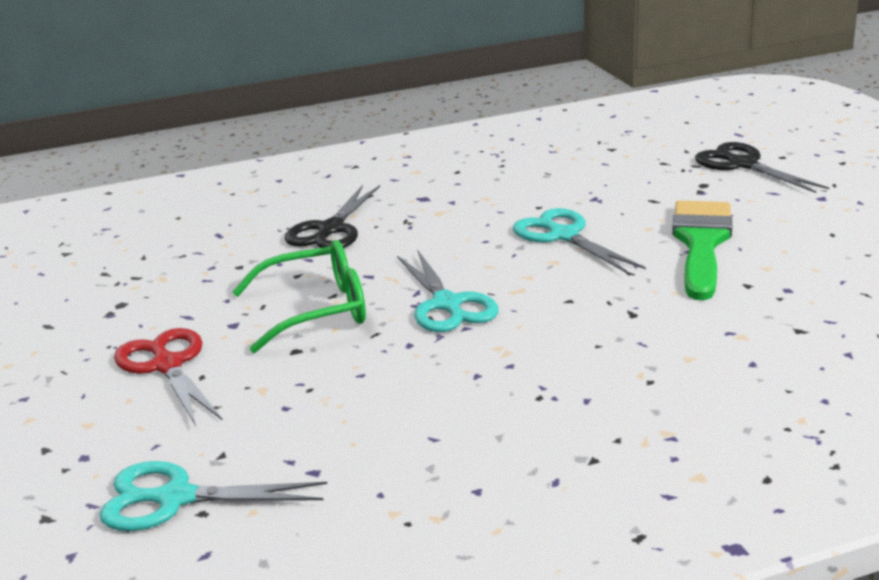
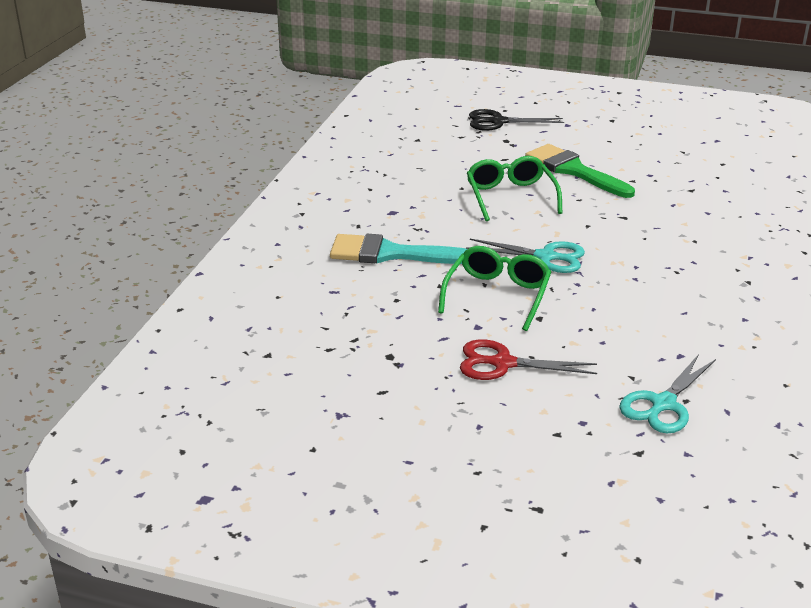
camera: 55 degrees left, 5 degrees up
black scissors [285,185,380,248] -> turquoise brush [330,234,467,264]
turquoise scissors [513,208,646,274] -> green glasses [467,156,562,221]

